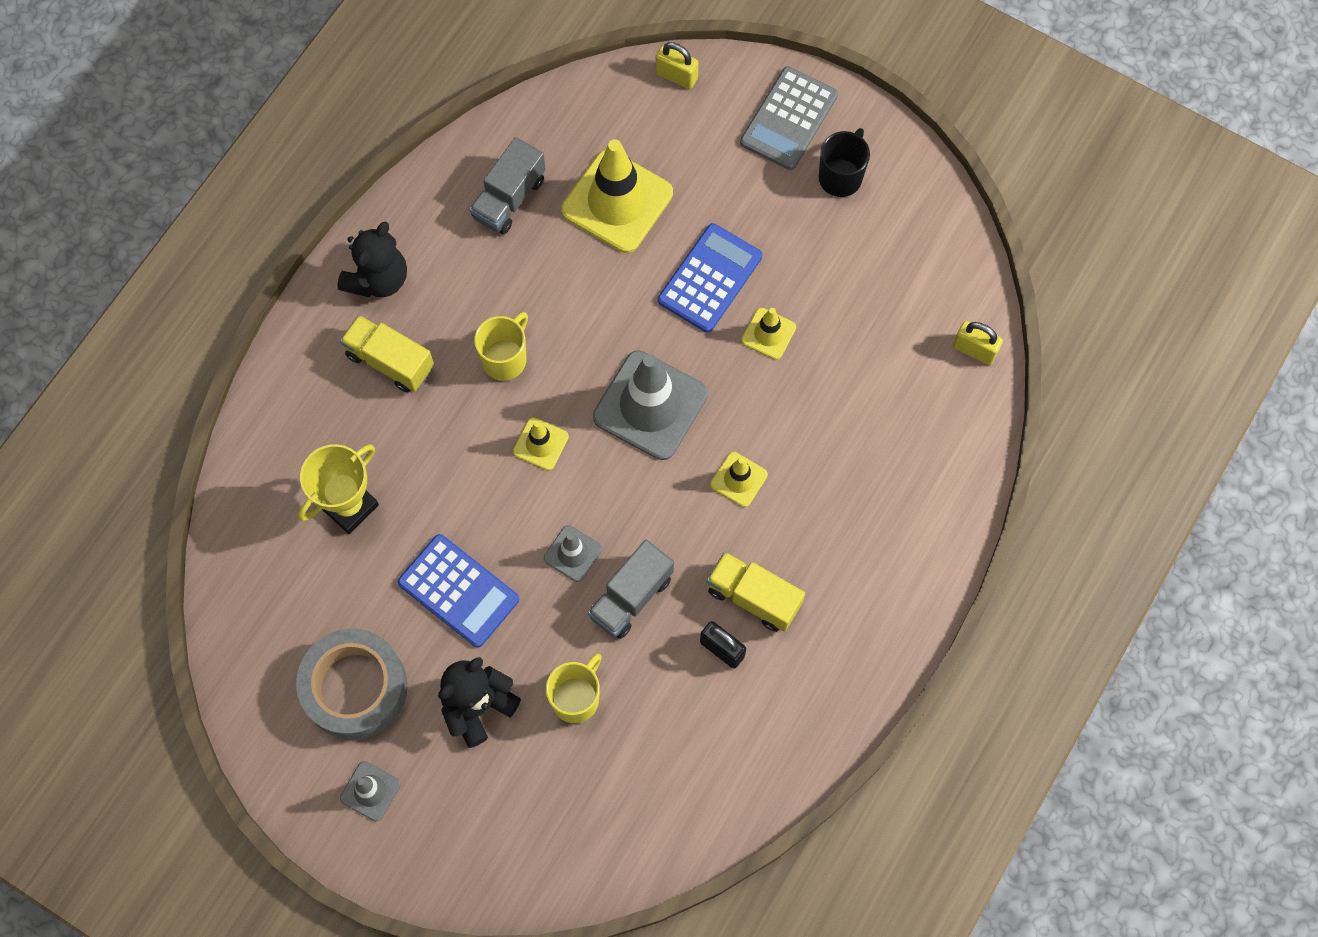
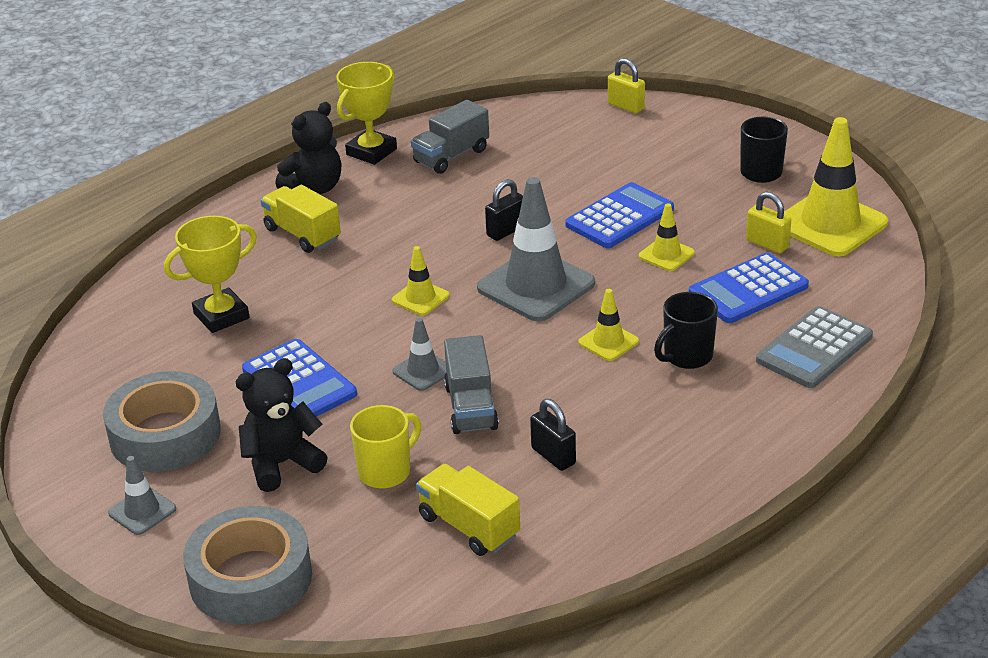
camera: 15 degrees right, 35 degrees down
yellow mug [474,312,528,381] -> none
yellow traffic cone [561,139,673,253] -> yellow traffic cone moved to [784,117,888,256]
grey truck [588,540,674,639] -> grey truck turned 60 degrees counterclockwise [444,335,499,434]
yellow truck [707,552,805,632] -> yellow truck moved to [416,464,520,556]
grey calculator [740,66,838,170] -> grey calculator moved to [756,306,873,388]
yellow padlock [953,321,1003,365] -> yellow padlock moved to [746,192,791,253]
none -> grey tape [183,506,312,624]
none -> yellow trophy [336,62,397,165]
none -> black padlock [485,179,523,241]
none -> black mug [654,292,718,369]
none -> blue calculator [689,253,809,323]

